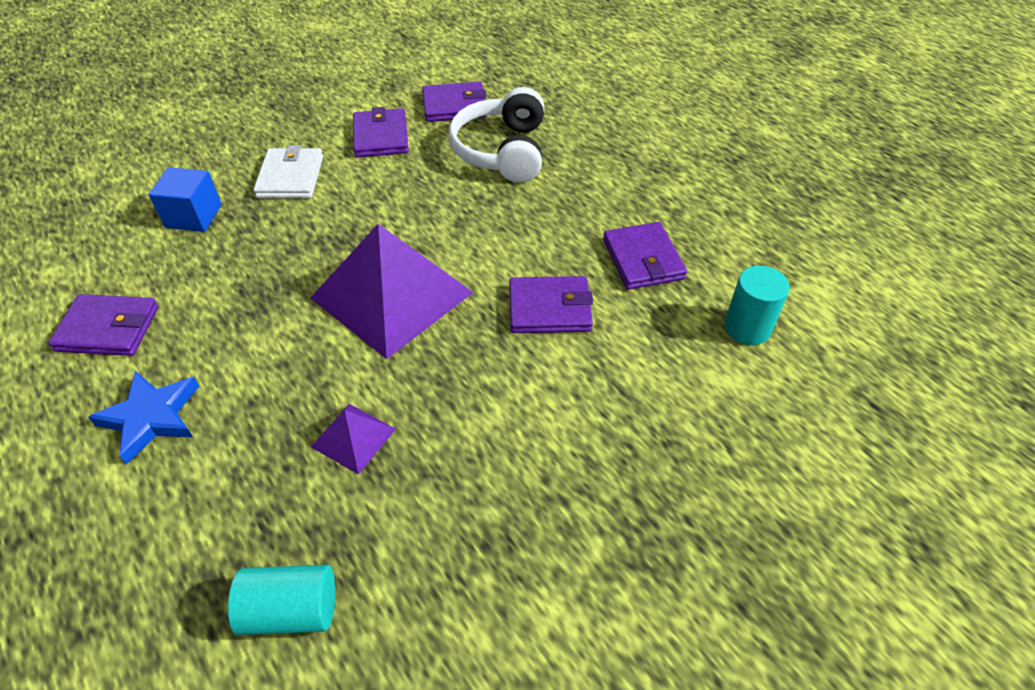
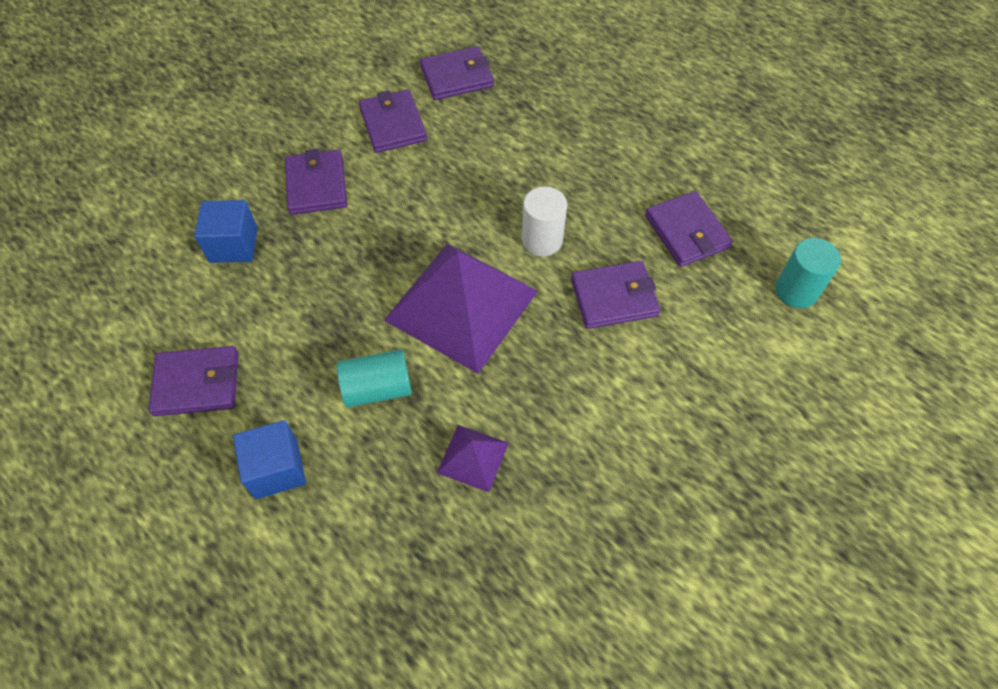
camera: 10 degrees left, 10 degrees up
blue star [88,371,199,465] -> blue cube [233,420,306,499]
turquoise cylinder [228,565,335,635] -> turquoise cylinder moved to [337,349,412,408]
white wallet [253,145,323,198] -> purple wallet [285,149,347,215]
white headphones [449,87,544,183] -> none
none -> white cylinder [522,187,567,256]

